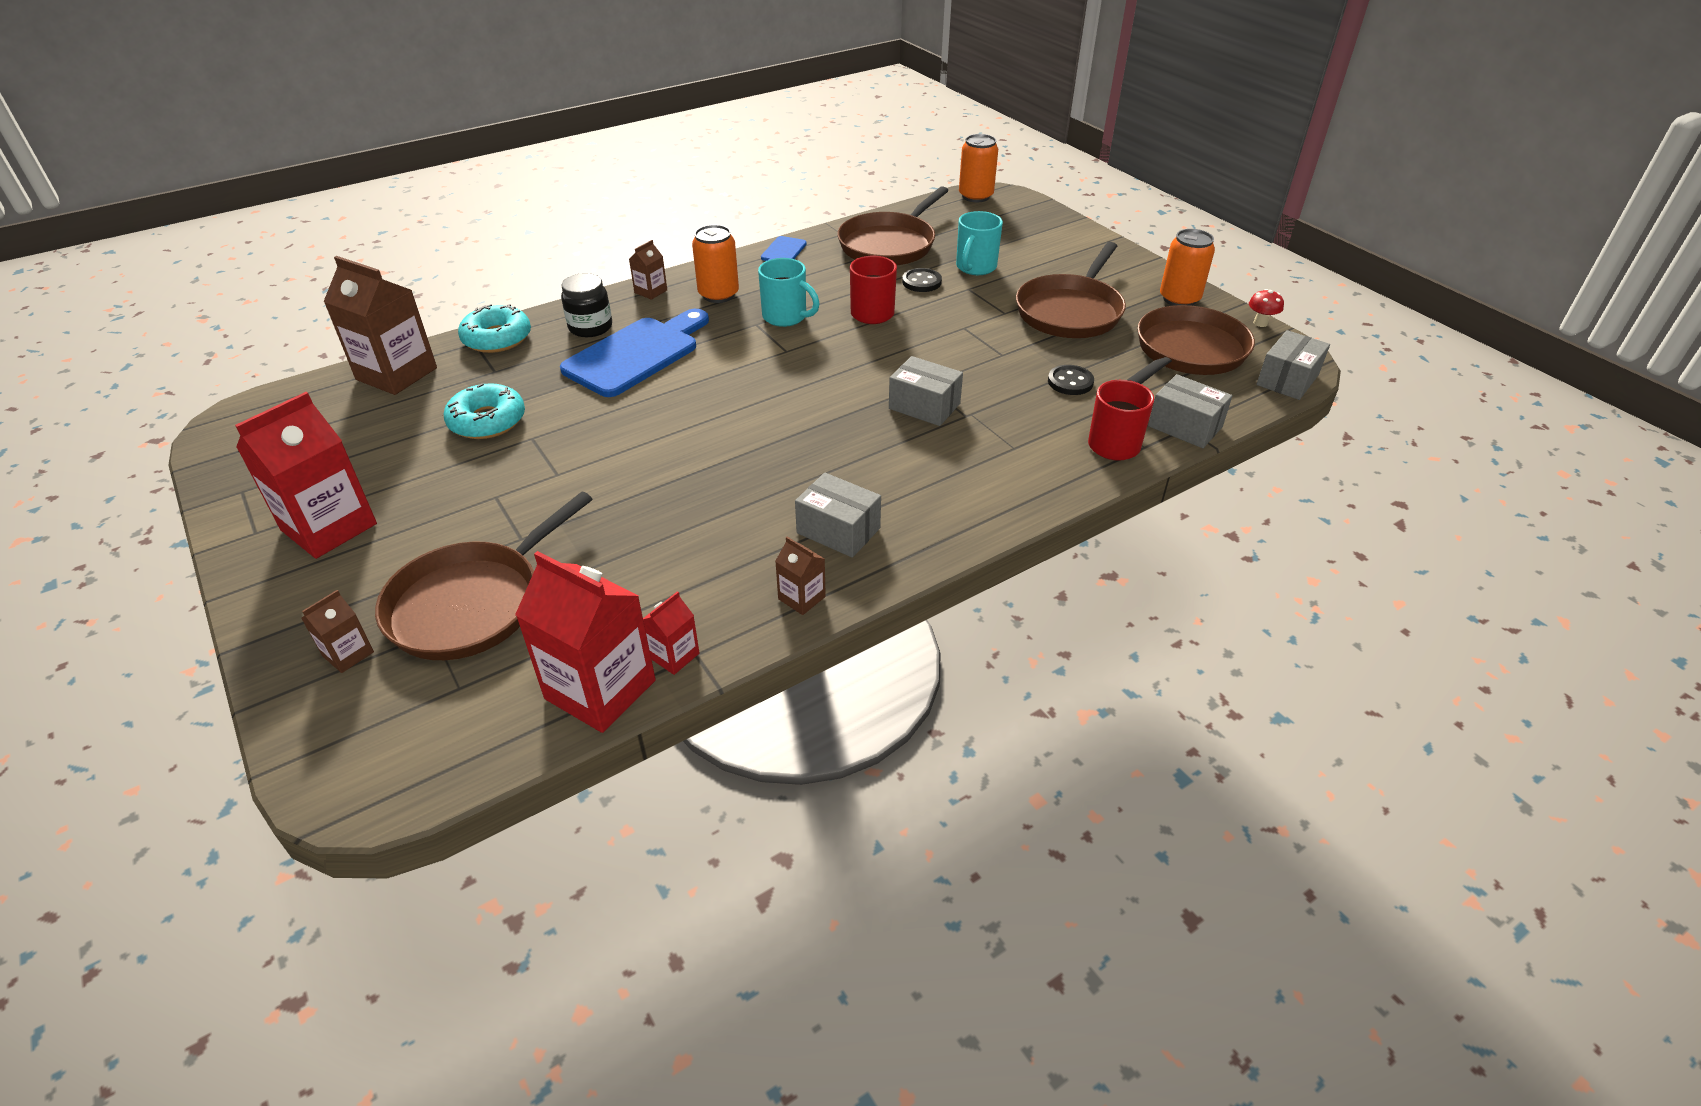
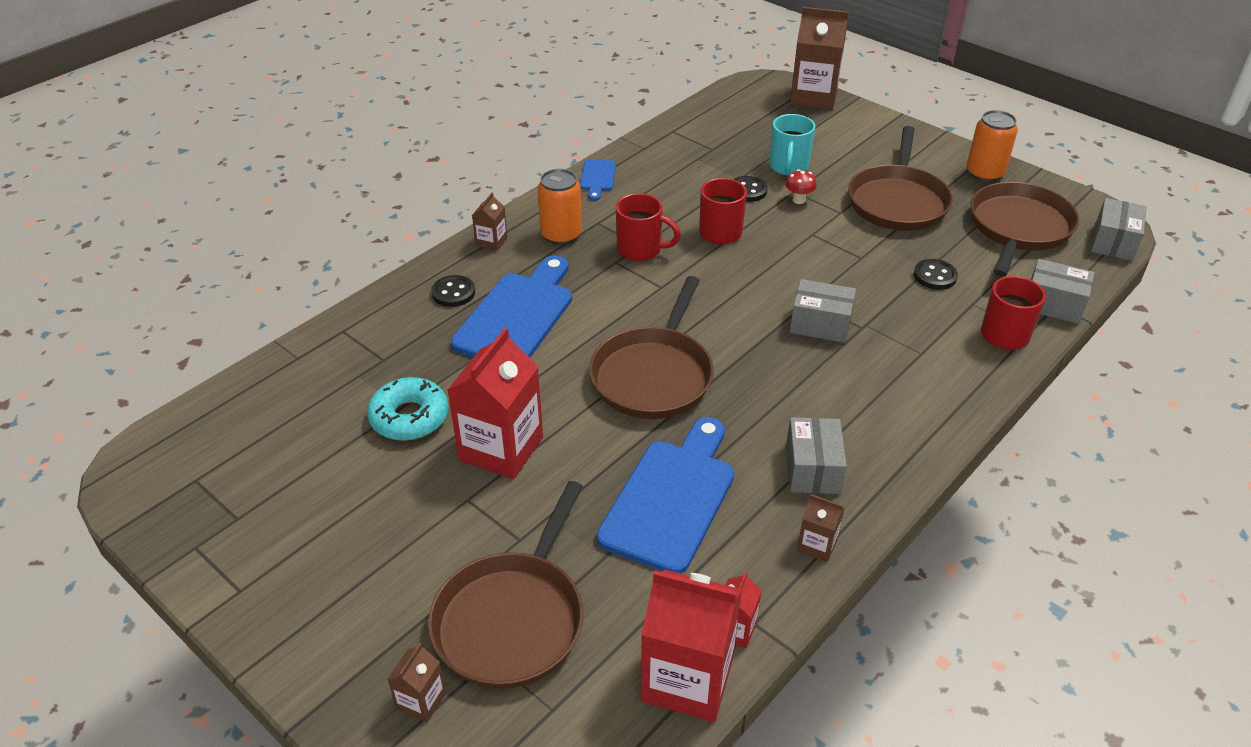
camera: 15 degrees left, 0 degrees up
red carton [235,392,377,559] -> red carton moved to [448,328,543,479]
brown carton [324,256,437,395] -> brown carton moved to [790,7,848,110]
turquoise donut [458,304,531,353] -> none
black jar [561,273,612,337] -> black button [431,275,475,307]
turquoise mug [758,258,820,327] -> red mug [616,193,681,261]
grey box [795,472,881,558] -> grey box turned 75 degrees clockwise [786,417,847,494]
brown pan [837,186,949,266] -> brown pan moved to [589,276,714,419]
orange can [959,134,998,202] -> none
red mushroom [1249,289,1284,327] -> red mushroom moved to [785,169,817,204]
none -> blue cutting board [597,417,734,574]

